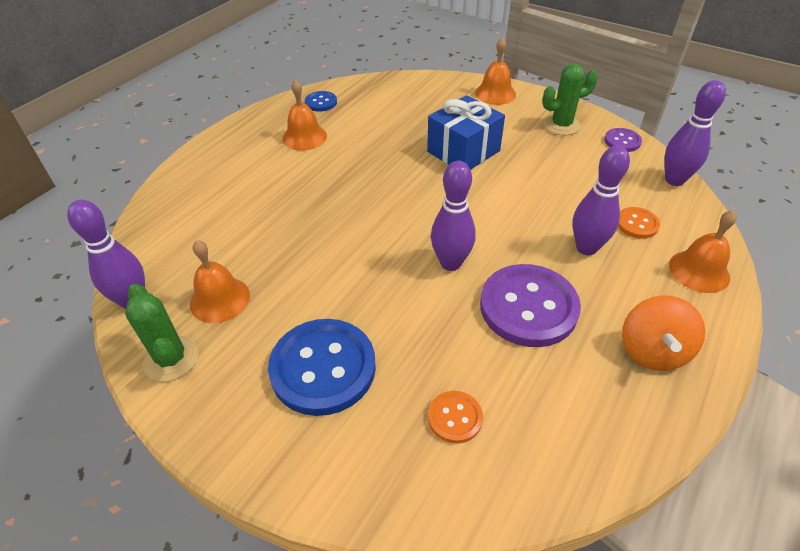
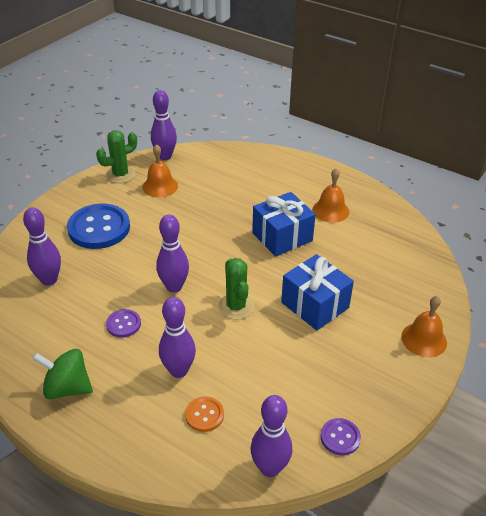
camera: 90 degrees right, 5 degrees down
blue button [305,91,337,112] -> none
orange button [428,391,483,444] -> purple bowling pin [23,207,61,286]
purple button [480,264,581,347] -> purple button [106,309,141,338], size x0.48
green cactus [542,64,598,135] -> green cactus moved to [218,258,255,320]
orange spinning top [622,295,705,371] -> green spinning top [32,349,93,399]
orange bell [669,210,737,293] -> none
none -> blue gift [252,192,316,257]

